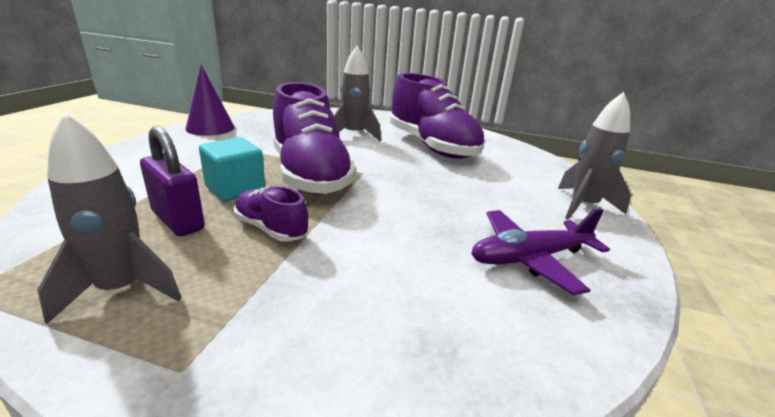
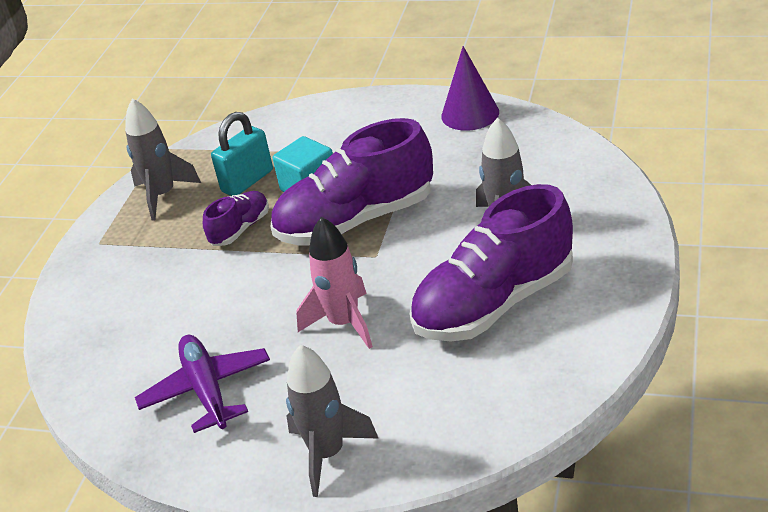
camera: 95 degrees right, 10 degrees up
purple padlock [140,126,205,237] -> turquoise padlock [211,112,273,196]
none -> pink rocket [296,217,373,349]

